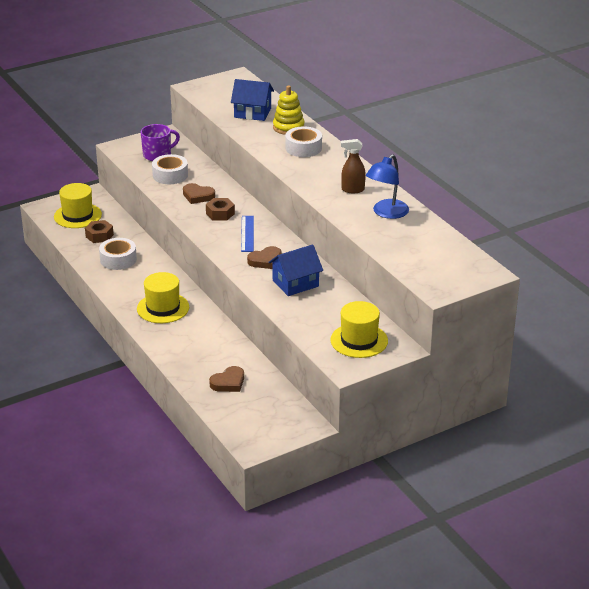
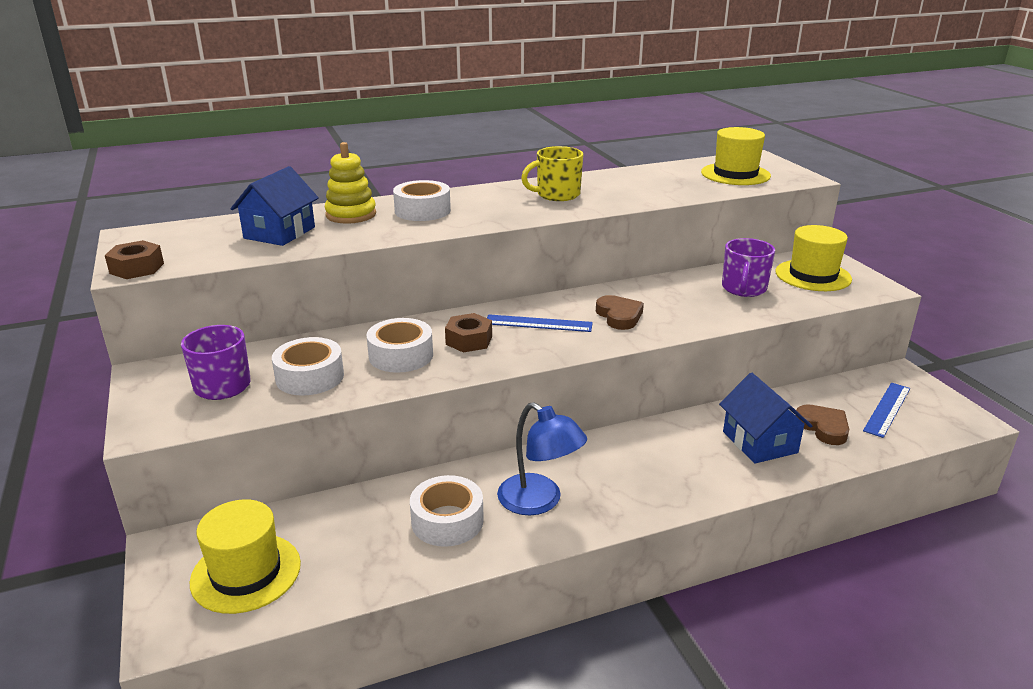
camera: 80 degrees left, 5 degrees down
brown nut [85,220,114,243] -> brown nut moved to [105,240,164,279]
yellow hat [137,272,189,323] -> yellow hat moved to [701,127,771,185]
brown heart [183,183,215,204] -> white tape [367,318,433,373]
blue house [268,244,323,296] -> blue house moved to [719,373,812,464]
brown spray bottle [341,139,366,193] -> yellow mug [521,146,583,201]
blue lamp [366,154,409,219] -> blue lamp moved to [497,402,587,516]
none -> purple mug [722,238,775,297]
none -> blue ruler [863,383,910,438]

